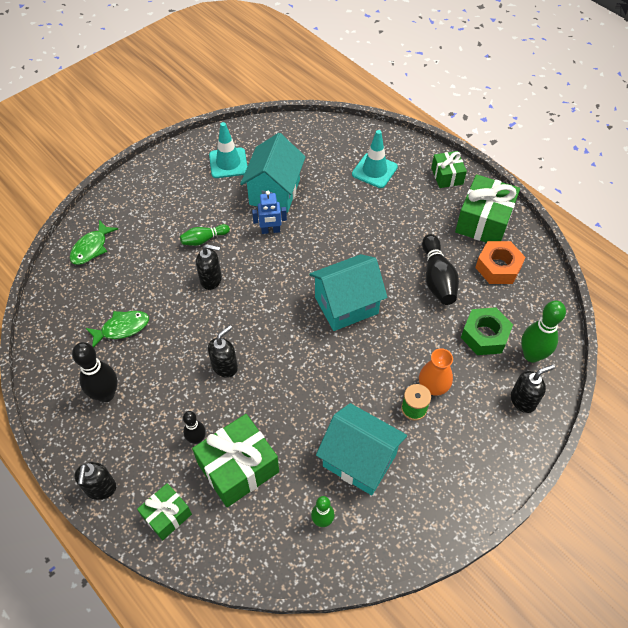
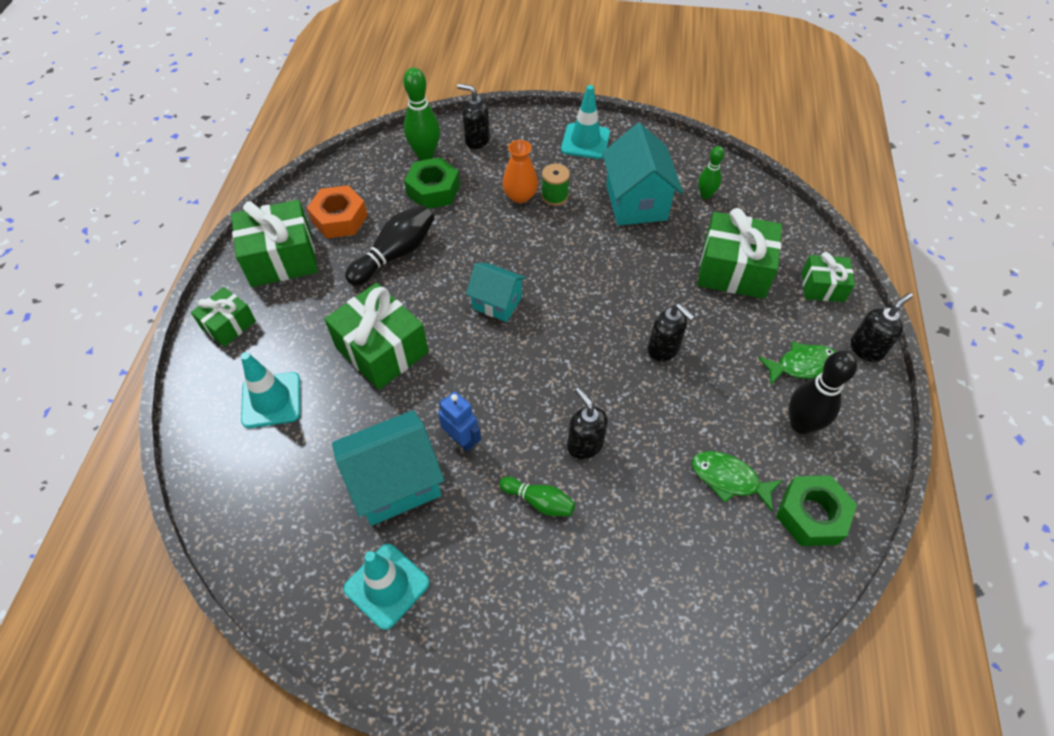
camera: 130 degrees left, 0 degrees up
green fish [70,220,118,265] -> green fish moved to [758,342,837,386]
black bowling pin [183,411,206,444] -> none
black soap dispenser [208,325,238,378] -> black soap dispenser turned 135 degrees counterclockwise [648,304,694,362]
turquoise house [309,254,388,331] -> turquoise house [466,263,526,322], size x0.62
none -> green gift [324,283,429,390]
none -> turquoise traffic cone [561,85,610,159]
none -> green nut [776,475,857,546]

